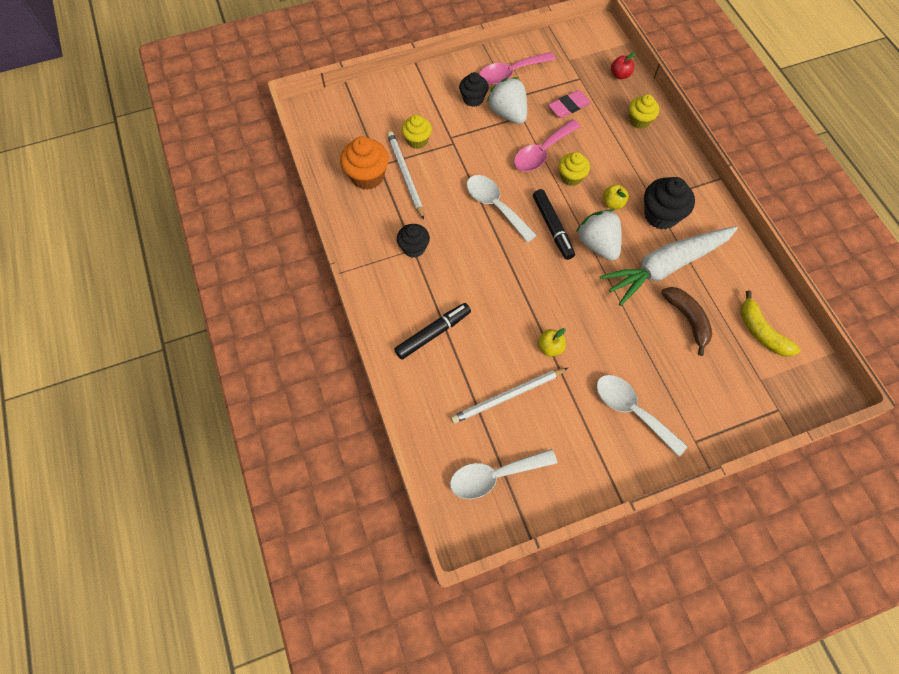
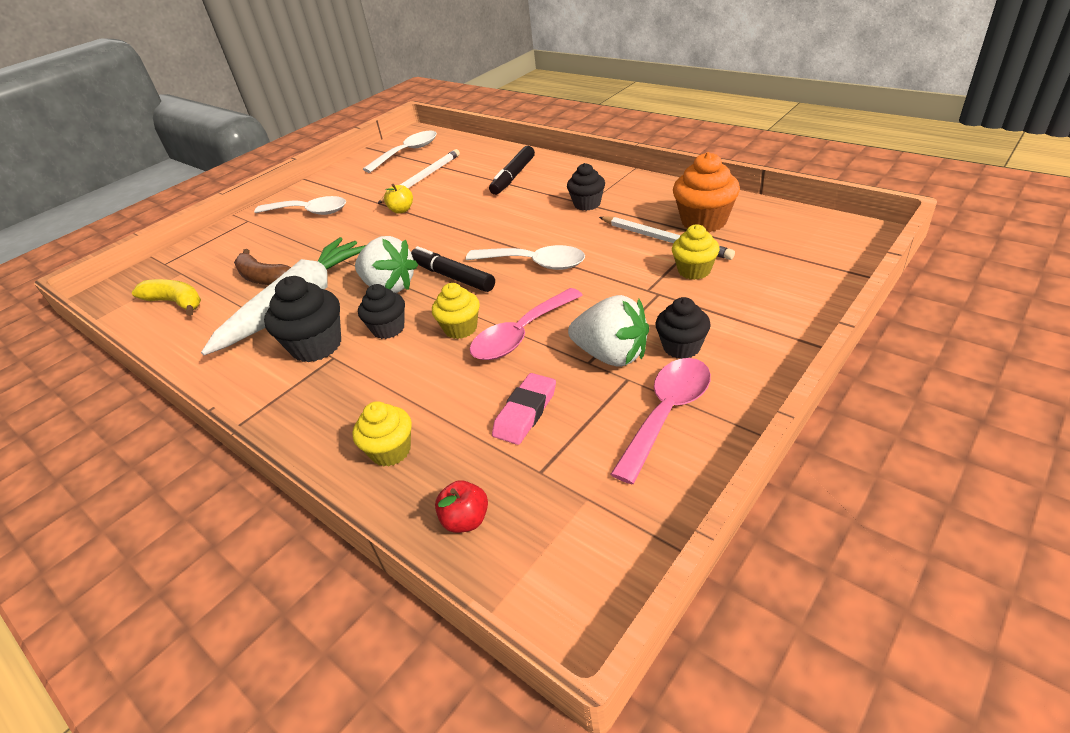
camera: 155 degrees right, 25 degrees down
pink spoon [514,119,581,172] -> pink spoon turned 150 degrees counterclockwise [469,288,583,360]
yellow apple [603,184,629,209] -> black cupcake [358,284,405,339]

